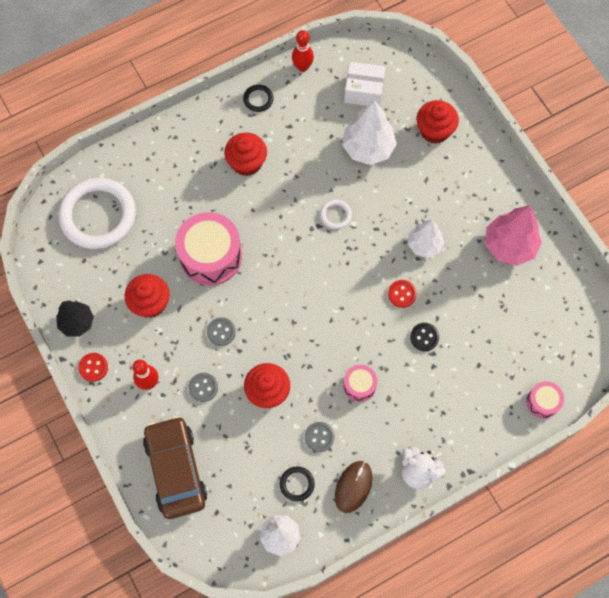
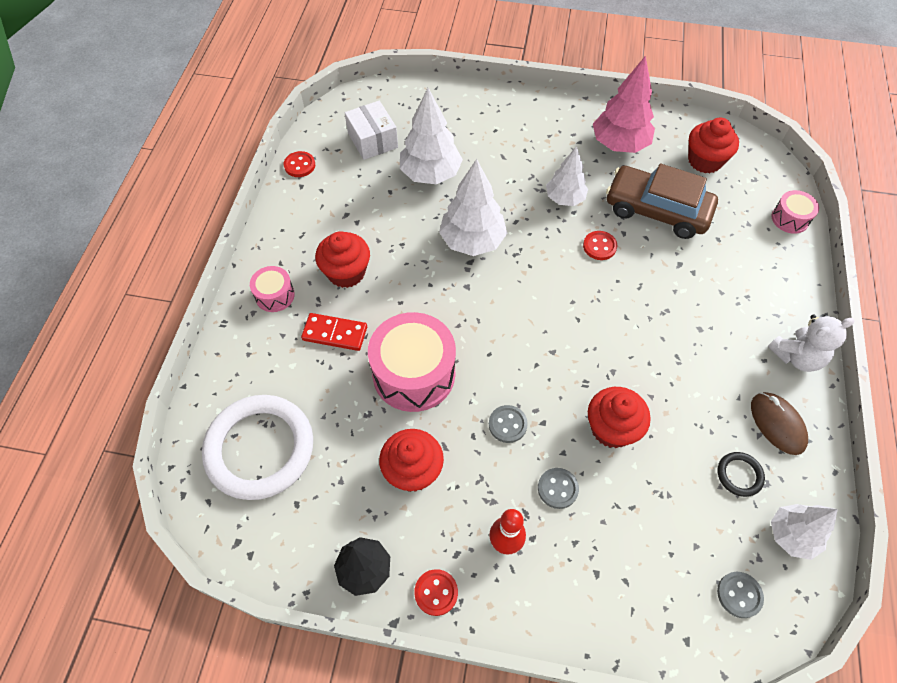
camera: 50 degrees left, 10 degrees down
brown car [143,416,208,519] -> brown car moved to [606,164,718,239]
black ring [243,85,274,112] -> none
red bowling pin [292,30,314,72] -> red button [284,151,315,177]
grey button [305,422,334,452] -> grey button moved to [717,572,764,618]
white ring [320,200,352,229] -> white tree [439,159,507,256]
pink drum [343,365,377,402] -> pink drum moved to [250,266,295,312]
white box [344,62,385,106] -> white box turned 75 degrees counterclockwise [345,101,398,160]
black button [410,323,439,351] -> none
red cupcake [417,100,459,144] -> red cupcake moved to [688,118,739,173]
none -> red domino [301,313,367,351]

